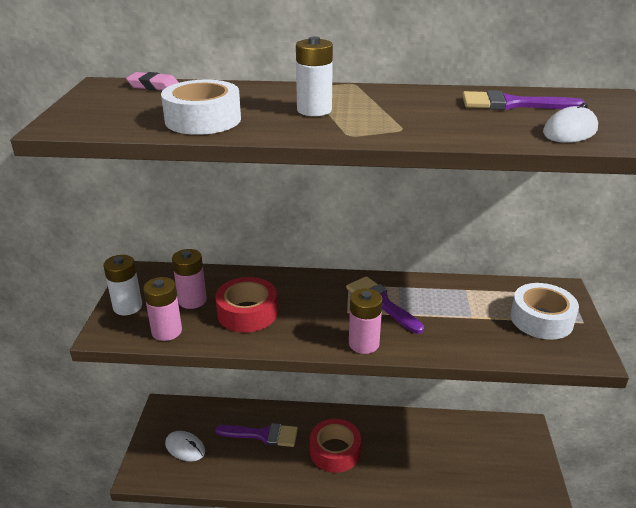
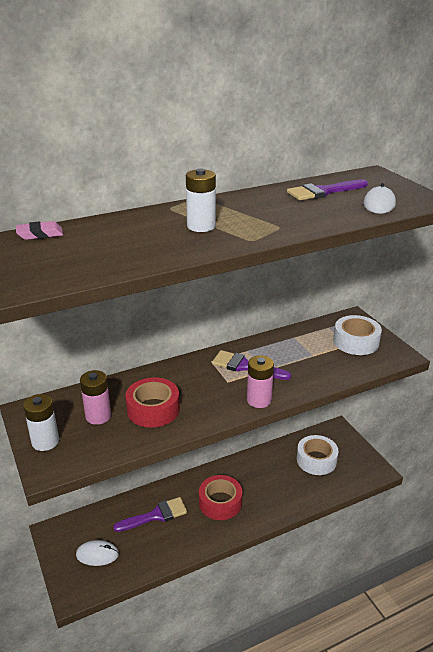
camera: 30 degrees left, 0 degrees up
pink battery [143,277,182,341] -> none
white tape [161,80,241,135] -> white tape moved to [297,435,339,475]

